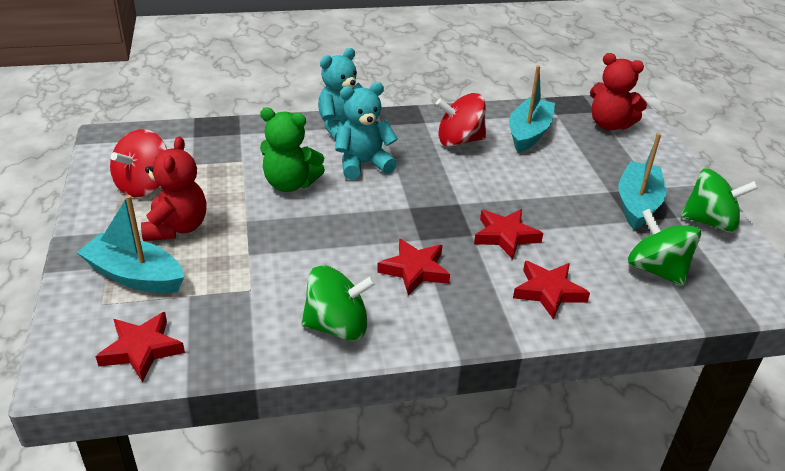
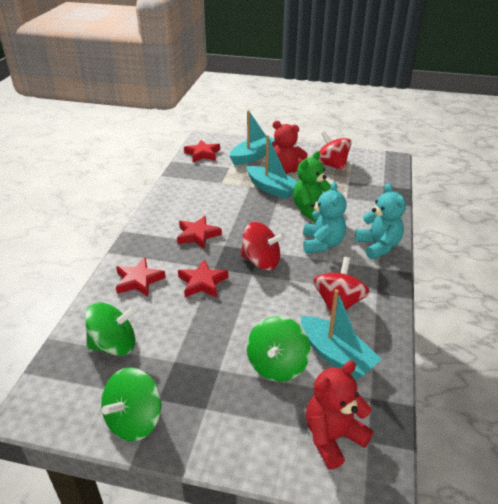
camera: 115 degrees right, 0 degrees up
green spinning top [301,265,376,341] -> green spinning top moved to [247,316,311,382]
turquoise boat [618,133,666,230] -> turquoise boat moved to [247,135,298,199]
none -> red spinning top [240,222,285,270]

